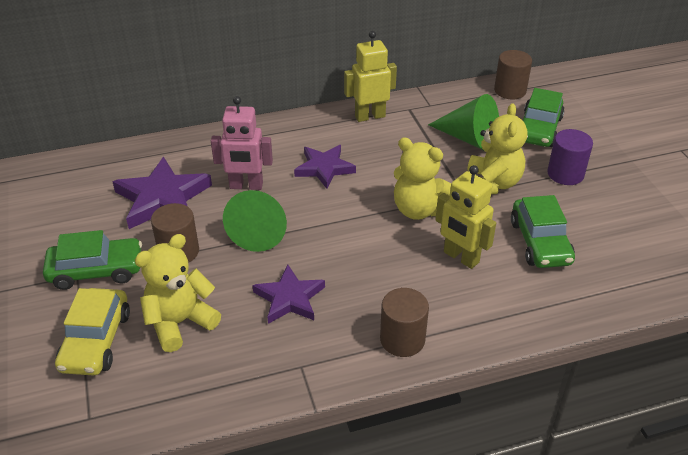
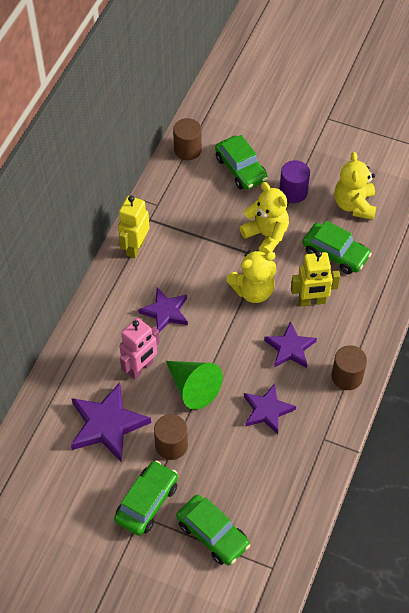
camera: 50 degrees left, 15 degrees up
yellow car [55,288,130,376] -> green car [176,495,250,565]
yellow teddy bear [135,234,221,352] -> yellow teddy bear moved to [334,152,376,220]
green cone [428,94,499,150] -> none
none -> purple star [264,321,317,368]

